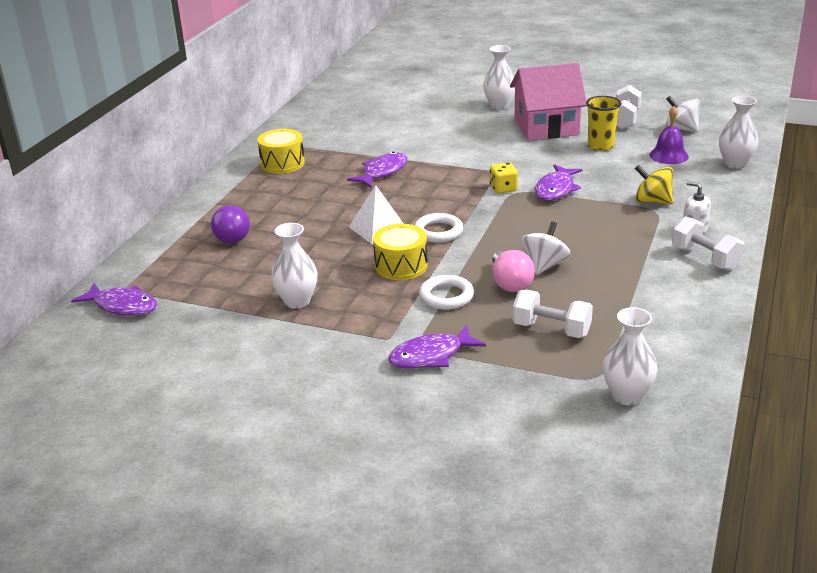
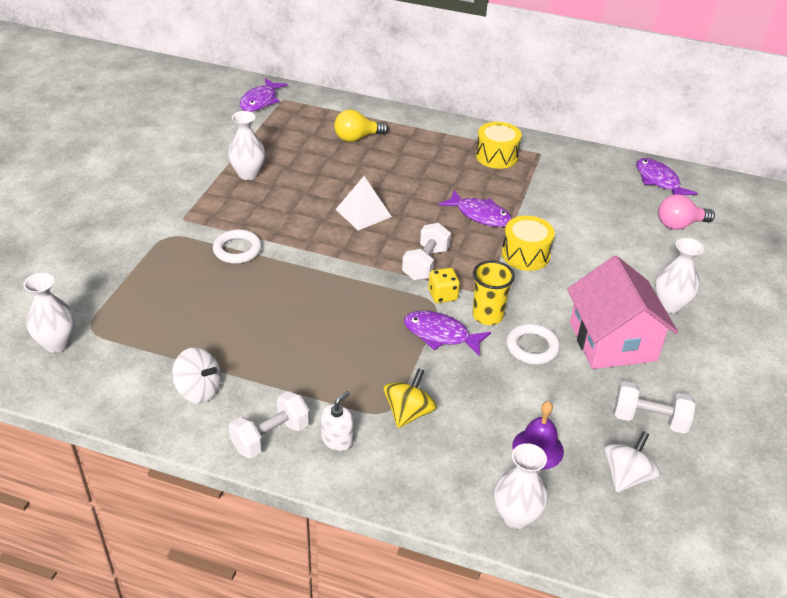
camera: 85 degrees right, 10 degrees up
purple light bulb [211,205,250,244] -> yellow light bulb [334,110,388,142]
yellow drum [373,224,428,280] -> yellow drum moved to [502,216,555,271]
purple fish [388,325,486,369] -> purple fish moved to [636,158,697,195]
white ring [414,213,463,243] -> white ring moved to [506,324,560,365]
pink light bulb [492,250,535,292] -> pink light bulb moved to [658,194,715,230]
white dumbbell [513,290,593,338] -> white dumbbell moved to [402,223,451,280]
white spinning top [521,221,571,275] -> white spinning top moved to [172,347,221,403]
yellow cup [586,96,621,151] -> yellow cup moved to [473,261,515,325]

